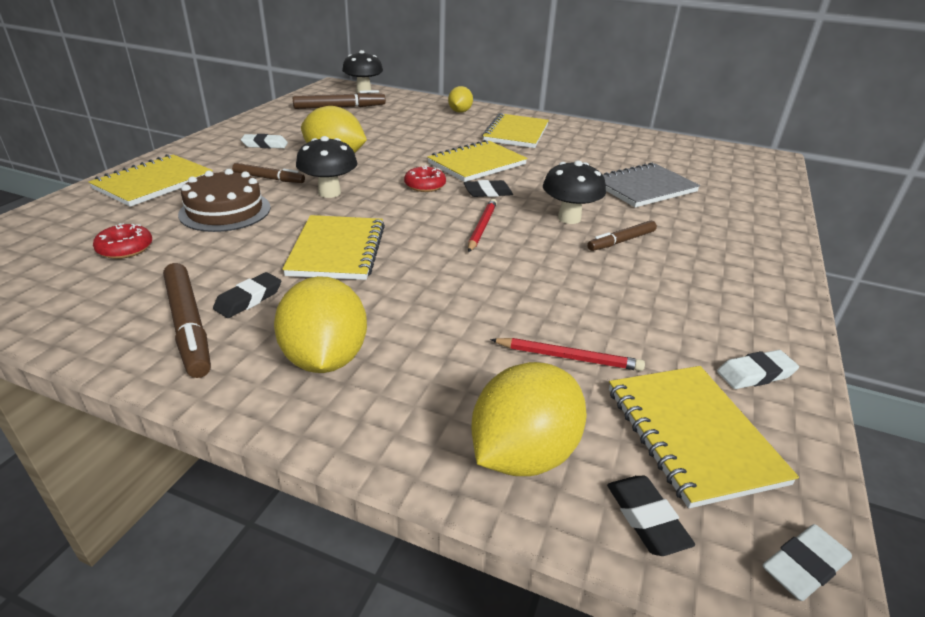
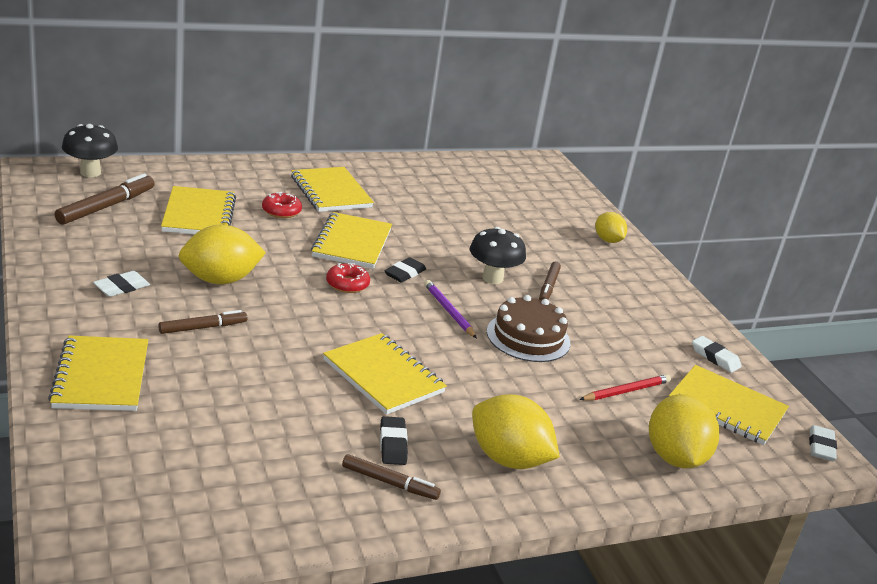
camera: 45 degrees left, 5 degrees down
red donut [93,223,152,259] -> red donut moved to [262,192,302,218]
brown marker [163,263,211,378] -> brown marker [342,454,441,500], size x0.64
brown cake [178,169,271,232] -> brown cake moved to [487,295,570,362]
black mushroom [296,136,358,198] -> none
yellow lemon [448,86,473,113] -> yellow lemon moved to [595,212,627,243]
red pencil [468,199,497,252] -> purple pencil [424,280,477,339]
grey notebook [603,162,700,207] -> none
black eraser [607,476,695,556] -> none
white eraser [717,350,799,389] -> white eraser turned 75 degrees counterclockwise [692,336,742,373]
none -> yellow notebook [161,186,236,234]

